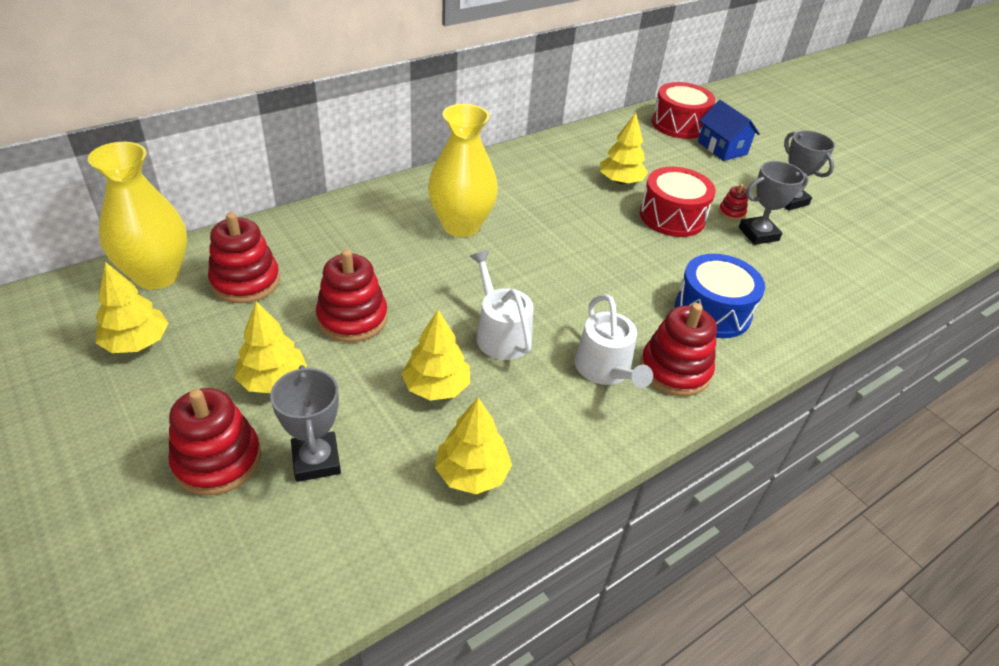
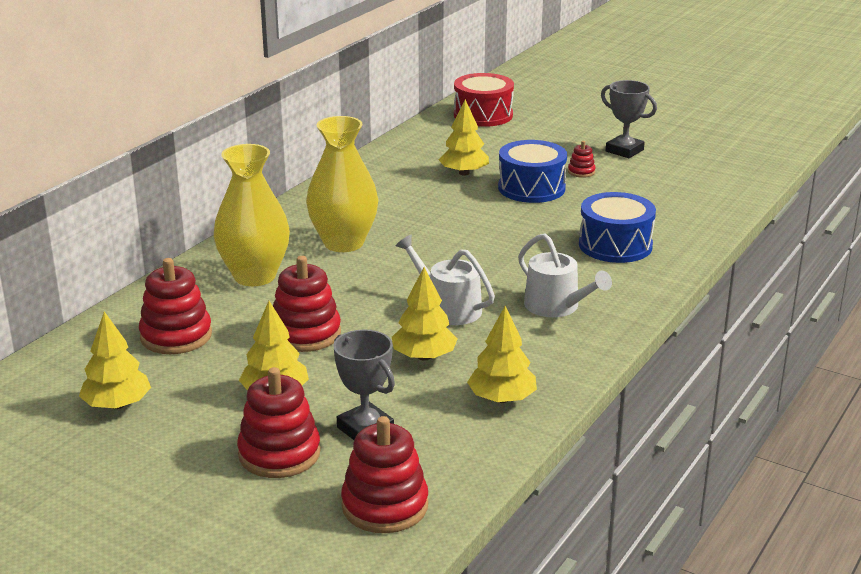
camera: 20 degrees left, 15 degrees down
yellow vase [88,142,187,290] -> yellow vase moved to [214,144,290,286]
red drum [640,167,716,237] -> blue drum [498,140,567,203]
red stacking toy [640,303,717,396] -> red stacking toy moved to [341,416,428,533]
blue house [698,100,760,161] -> none
grey trophy [739,161,808,245] -> none

